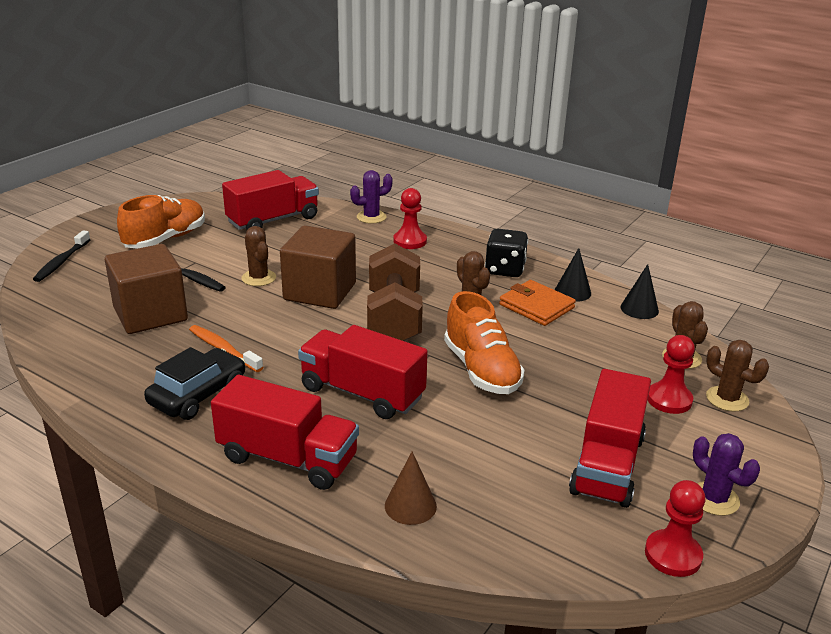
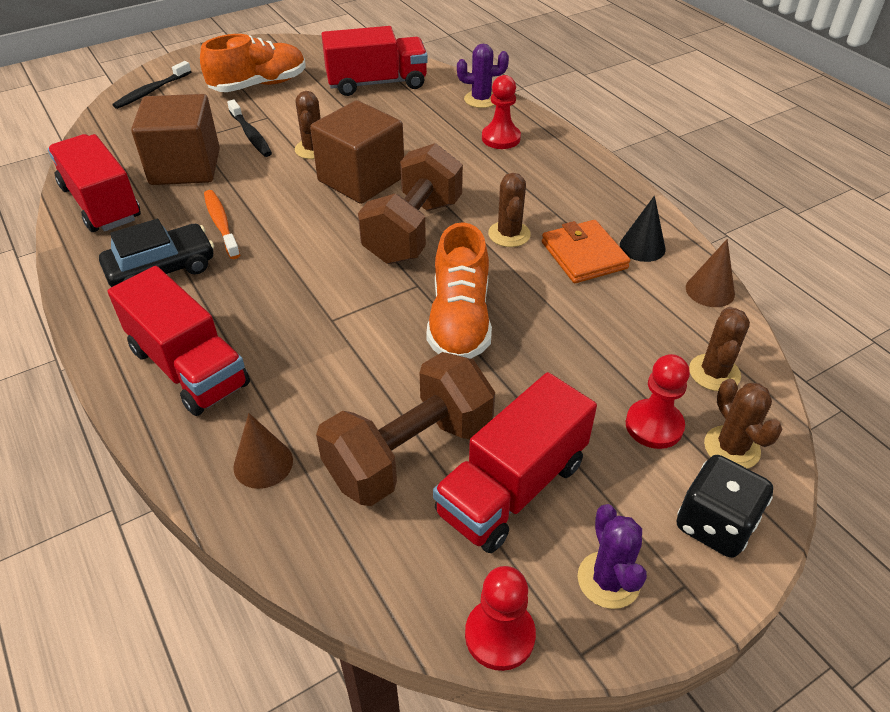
camera: 25 degrees right, 15 degrees up
red truck [298,325,428,419] -> red truck moved to [48,134,141,232]
black dice [485,229,528,277] -> black dice moved to [677,455,773,558]
black cone [620,264,659,319] -> brown cone [686,239,735,307]
none -> brown dumbbell [316,352,495,506]

